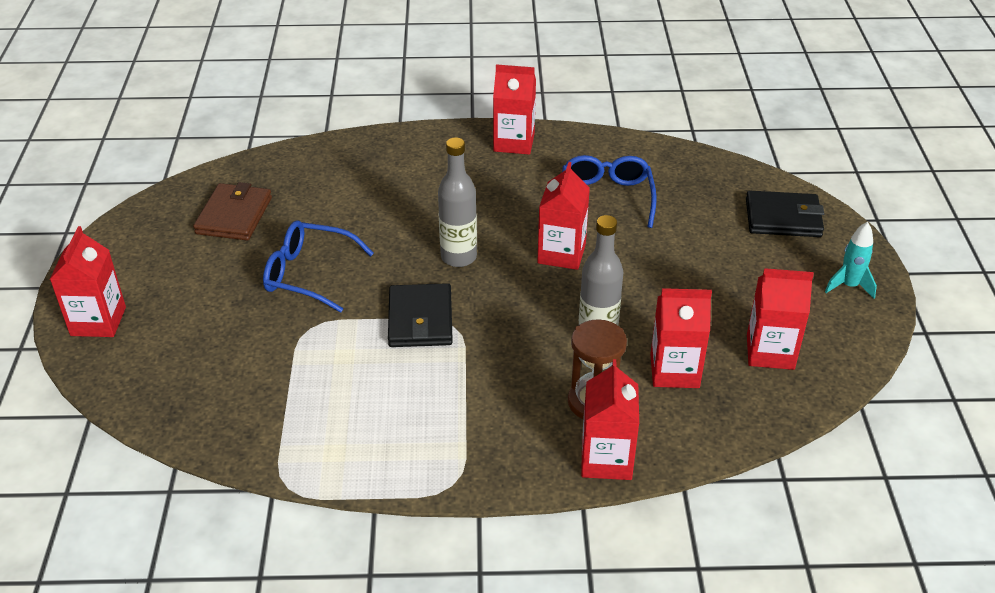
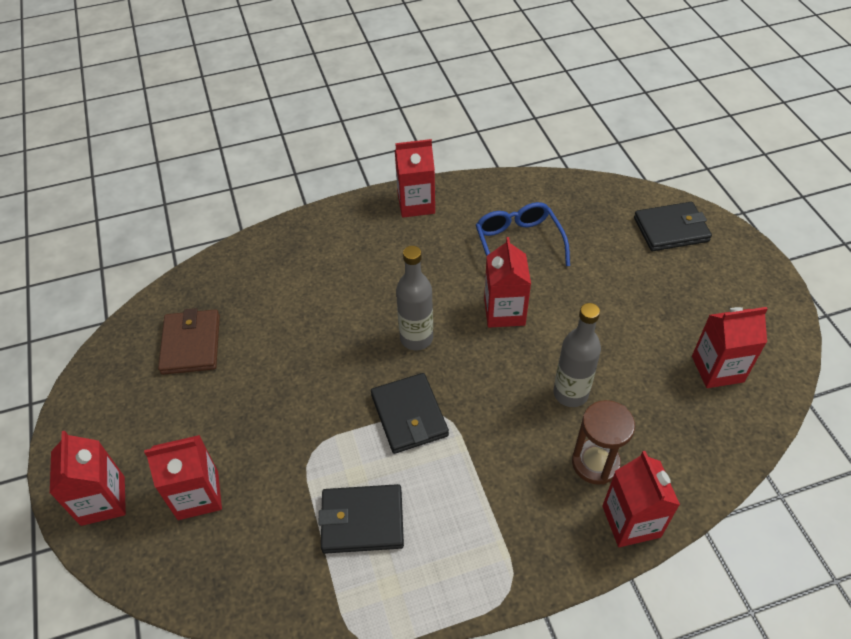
camera: 15 degrees left, 10 degrees up
blue glasses [263,221,374,312] -> none
red carton [650,288,712,388] -> red carton moved to [144,435,222,520]
turquoise rocket [825,222,877,299] -> none
none -> black wallet [318,484,404,554]

